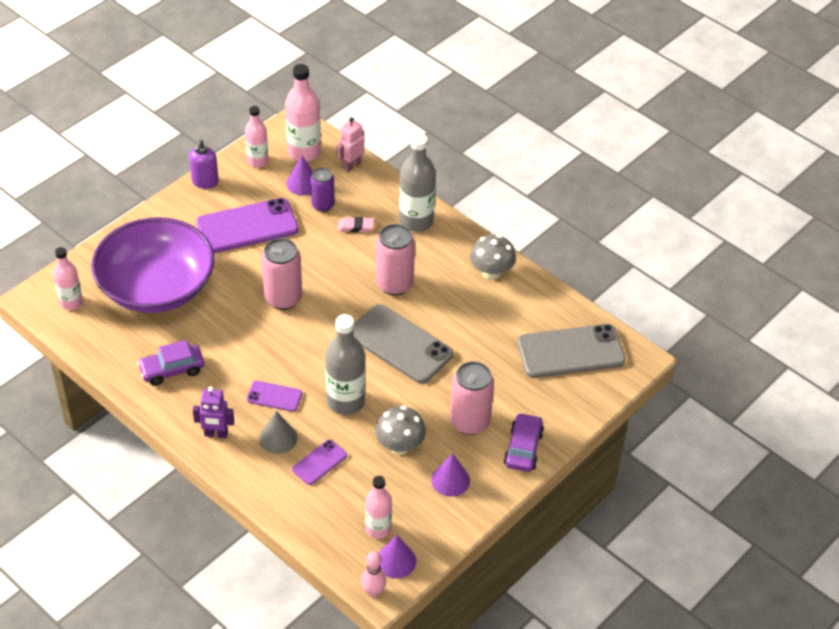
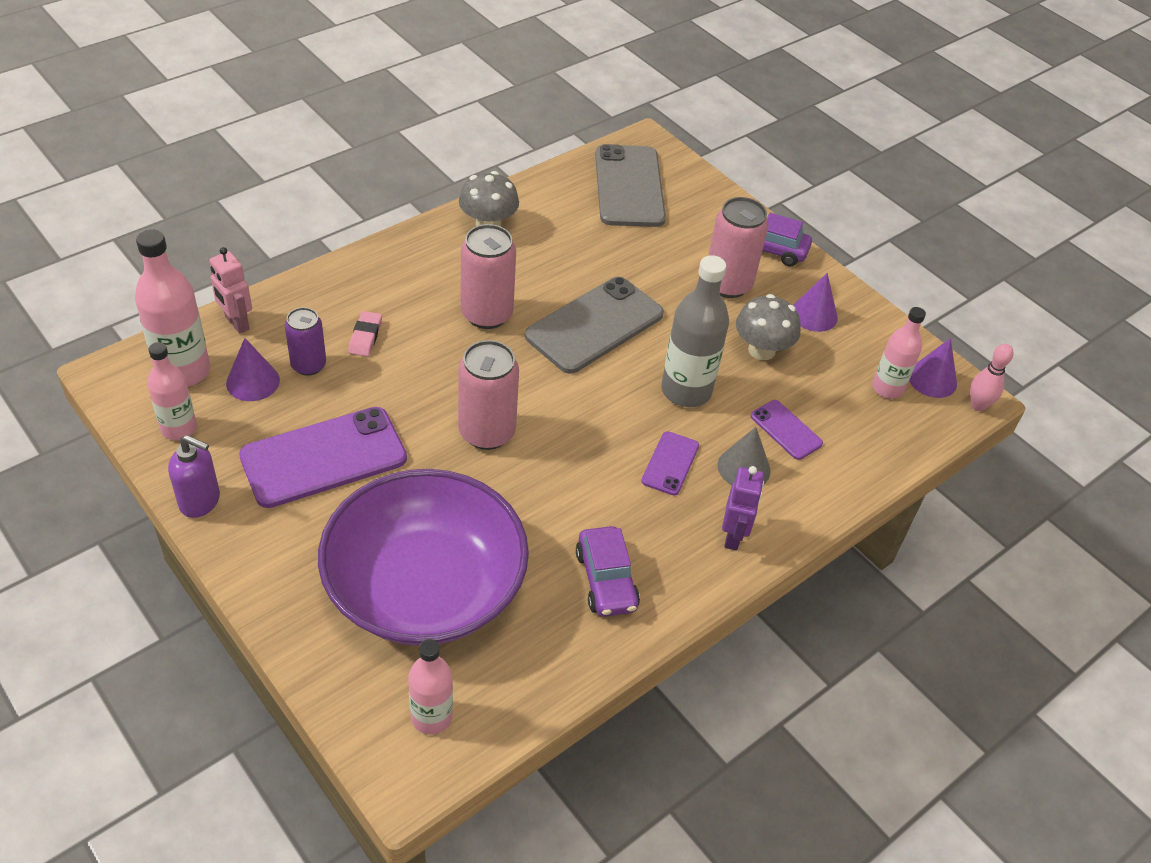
camera: 85 degrees left, 0 degrees up
purple phone [196,198,299,253] -> purple phone turned 75 degrees clockwise [239,407,407,508]
grey bottle [399,133,436,232] -> none

